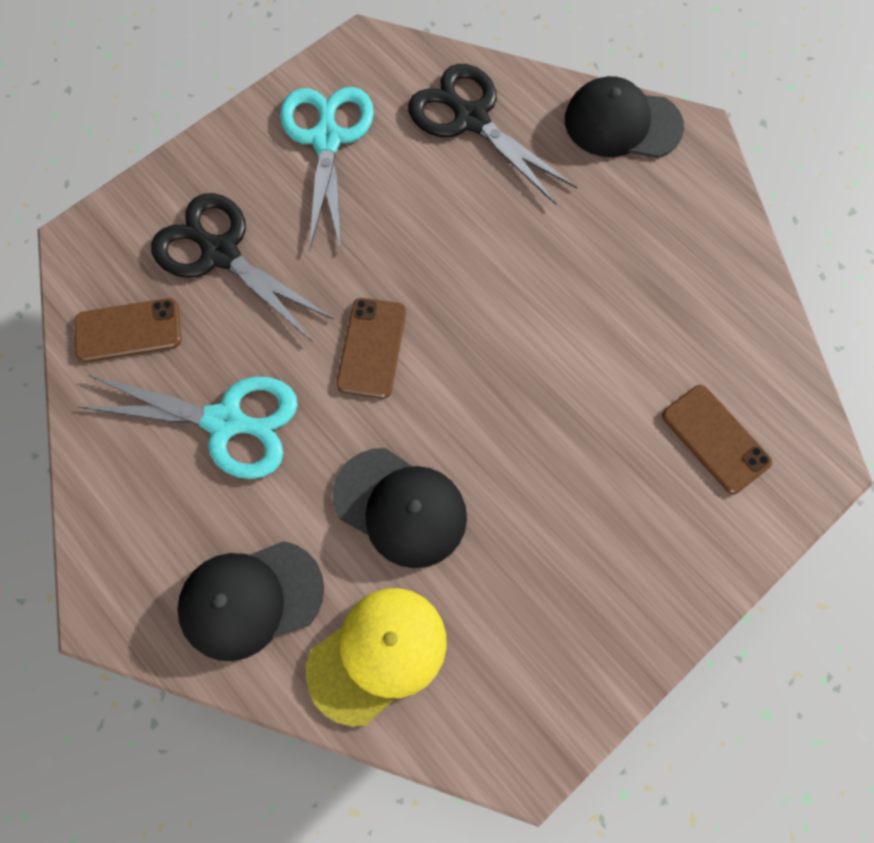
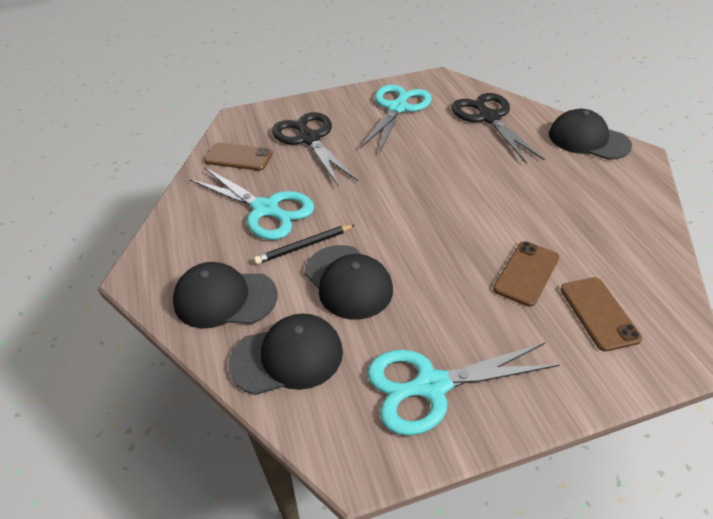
camera: 25 degrees right, 25 degrees down
yellow cap [306,588,447,726] -> black cap [229,314,343,395]
brown phone [336,298,406,399] -> brown phone moved to [493,241,559,307]
none -> black pencil [254,225,355,264]
none -> turquoise scissors [367,343,560,435]

